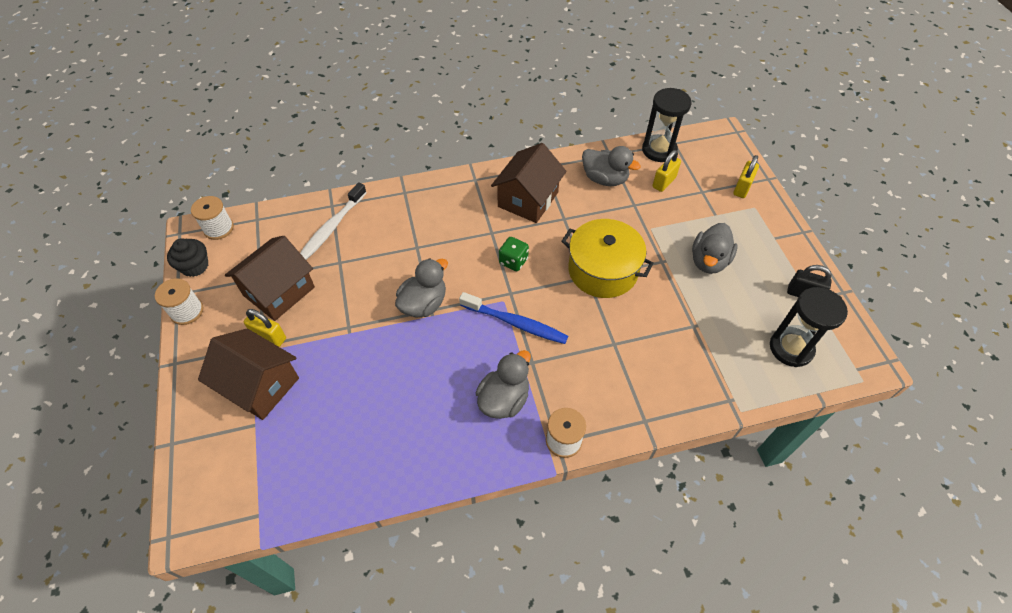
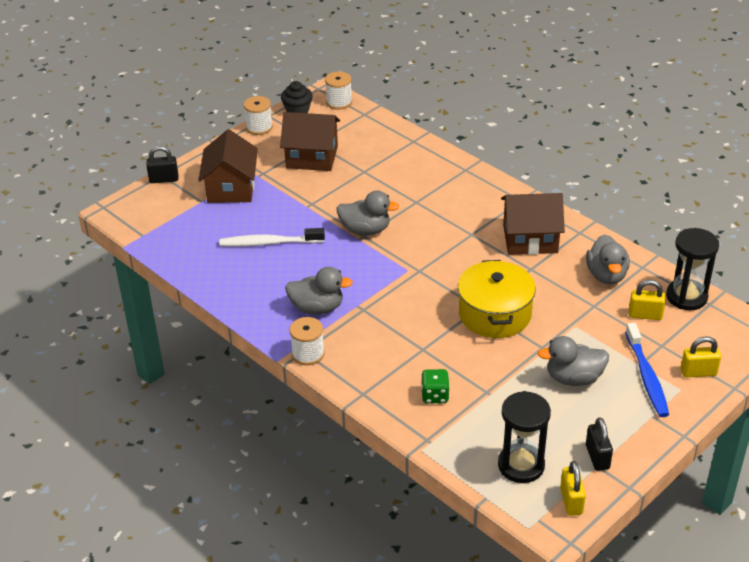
camera: 60 degrees right, 15 degrees down
yellow padlock [244,309,286,347] -> yellow padlock moved to [560,461,586,516]
white toothbrush [300,182,367,260] -> white toothbrush moved to [219,228,325,247]
blue toothbrush [459,292,568,344] -> blue toothbrush moved to [625,323,669,417]
green dice [499,237,529,271] -> green dice moved to [421,369,450,404]
none -> black padlock [146,146,178,183]

